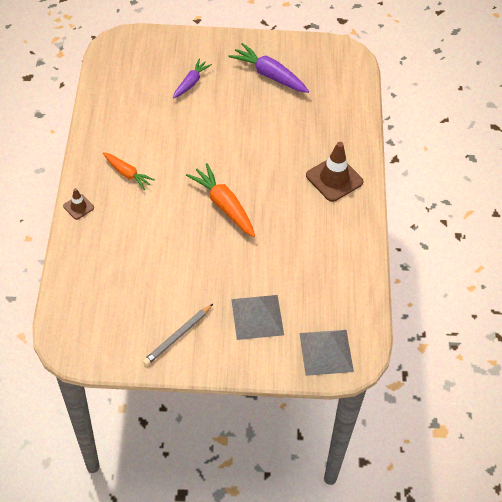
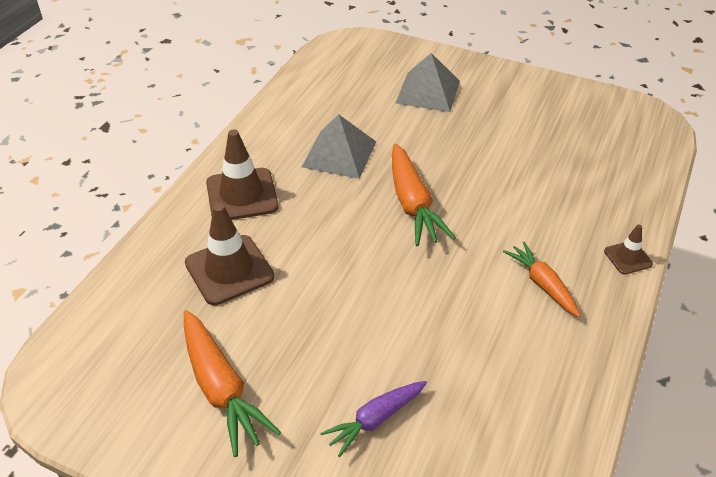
camera: 155 degrees left, 10 degrees down
grey pencil [143,304,213,366] -> none
purple carrot [228,43,309,93] -> orange carrot [184,310,281,457]
grey pyramid [299,330,354,376] -> grey pyramid moved to [302,114,376,179]
none -> brown traffic cone [185,203,274,305]

